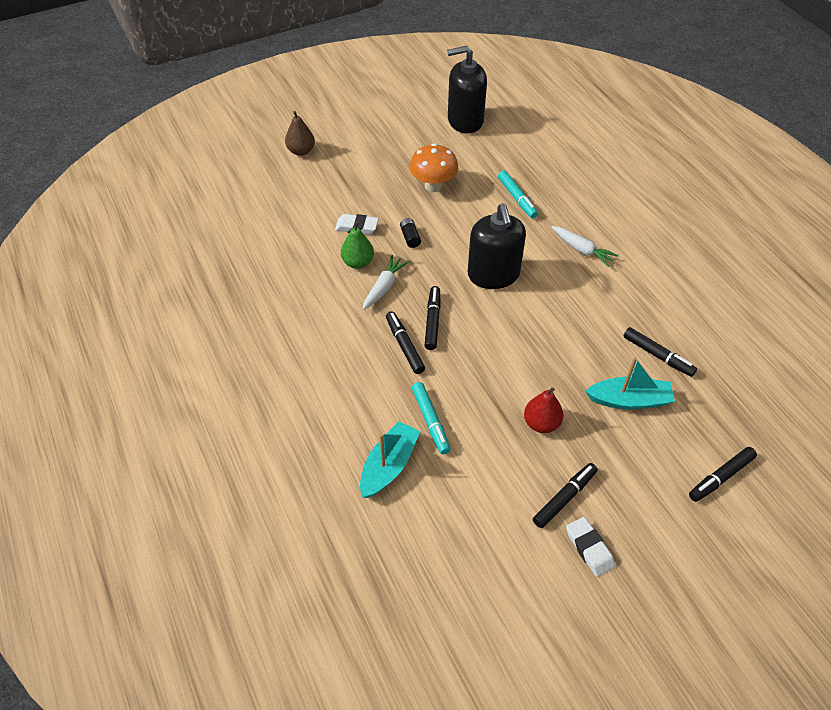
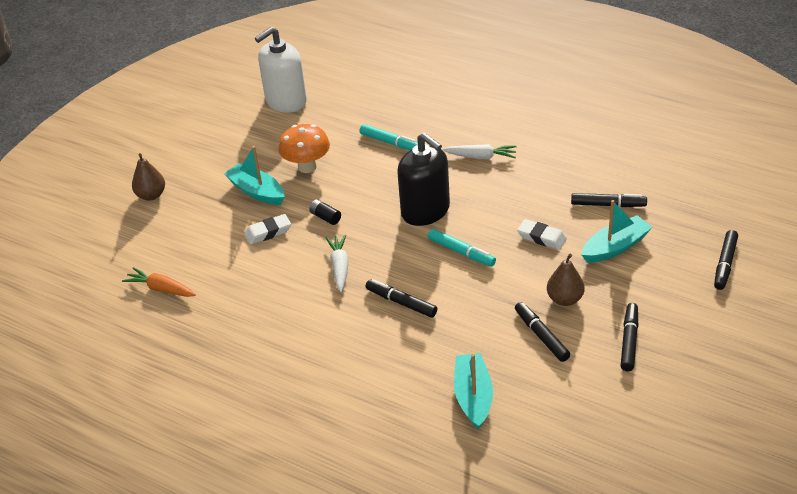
camera: 30 degrees left, 10 degrees down
green pear [341,221,374,269] -> none
turquoise marker [412,382,451,454] -> turquoise marker moved to [428,229,496,267]
black marker [425,286,441,350] -> black marker moved to [515,302,570,362]
black soap dispenser [447,46,487,133] -> white soap dispenser [255,27,307,113]
red pear [524,387,563,433] -> brown pear [547,254,584,306]
white eraser [566,517,615,577] -> white eraser moved to [517,219,567,250]
none -> orange carrot [122,267,196,297]
none -> turquoise boat [224,146,284,205]

